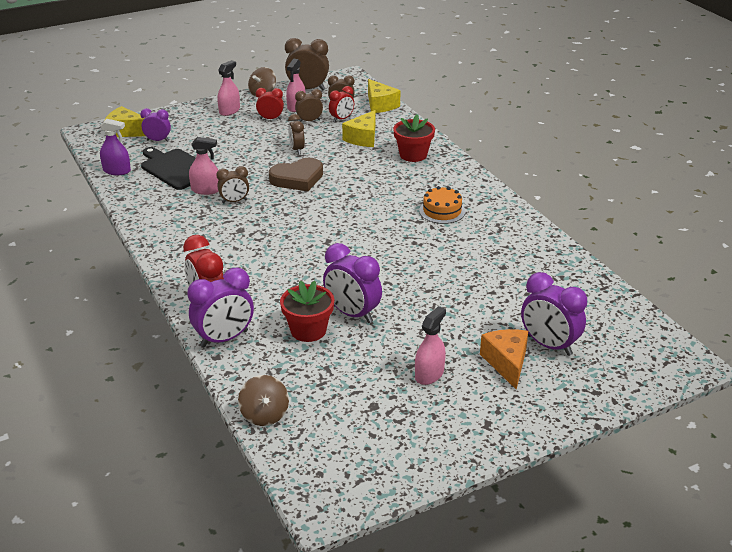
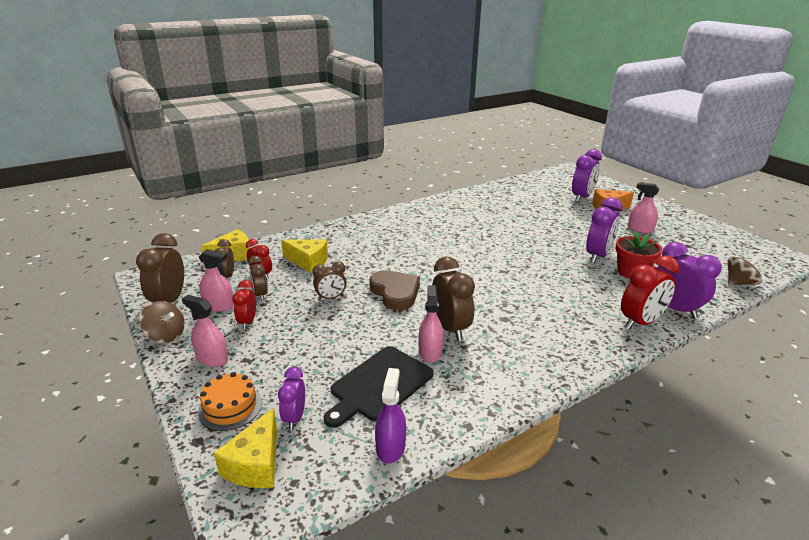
camera: 95 degrees left, 5 degrees down
brown clock [217,166,249,203] -> brown clock [432,257,475,341], size x1.68
red flower pot [393,115,435,162] -> none
orange cake [419,186,465,224] -> orange cake moved to [198,372,262,431]

